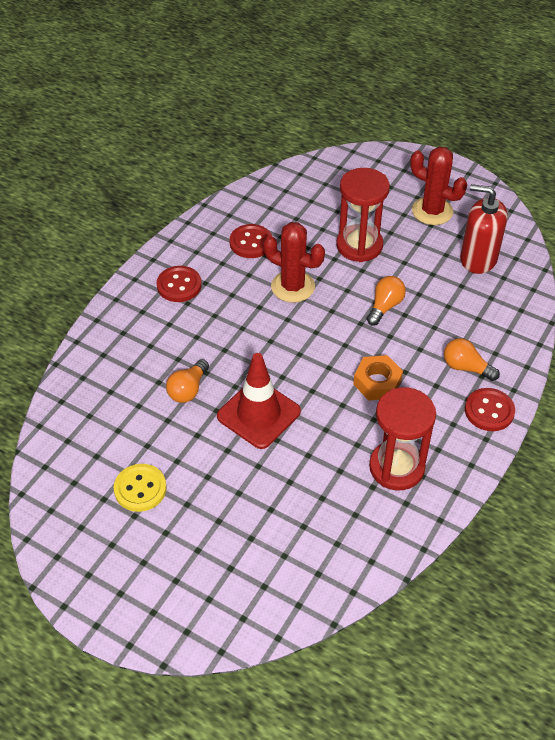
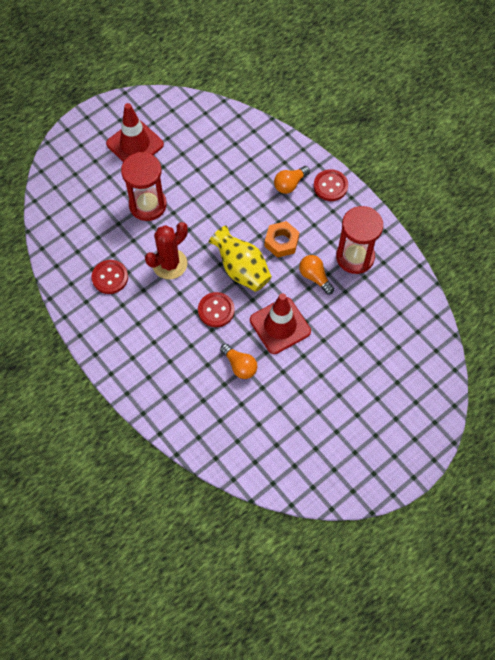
camera: 70 degrees left, 15 degrees up
yellow button [114,464,167,512] -> none
red button [157,266,202,302] -> red button moved to [198,292,235,327]
orange light bulb [367,276,406,325] -> orange light bulb moved to [299,255,334,295]
red cactus [410,147,467,225] -> red traffic cone [106,103,164,162]
red soap dispenser [460,184,508,274] -> none
none -> yellow vase [209,225,272,292]

